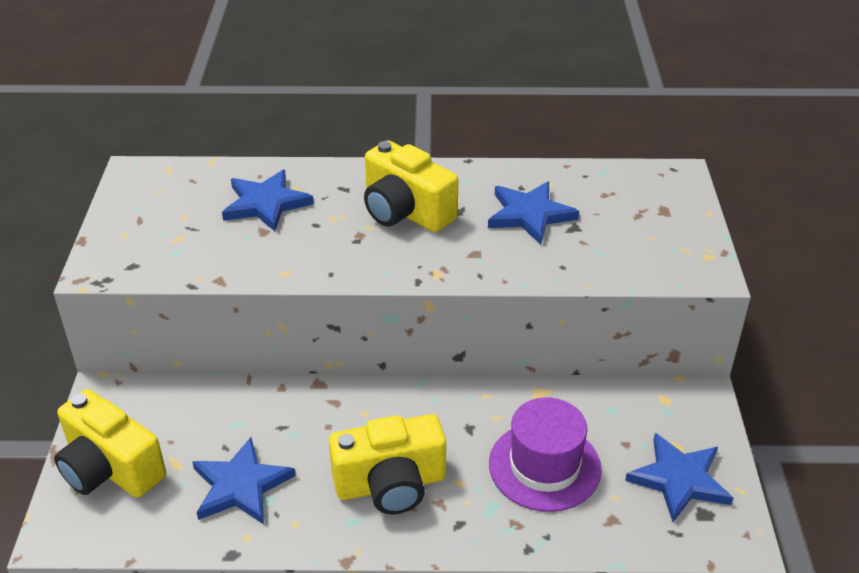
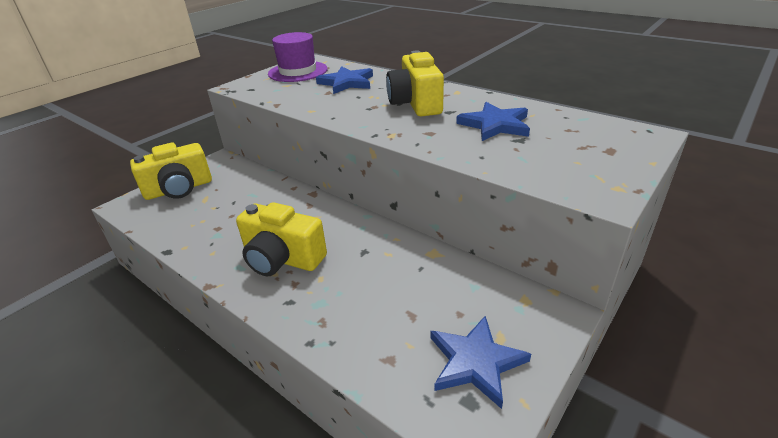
camera: 40 degrees right, 5 degrees down
yellow camera [54,389,166,498] -> yellow camera turned 105 degrees counterclockwise [130,143,212,200]
blue star [192,437,295,524] -> none
purple hat [489,397,602,512] -> purple hat moved to [268,32,328,82]

